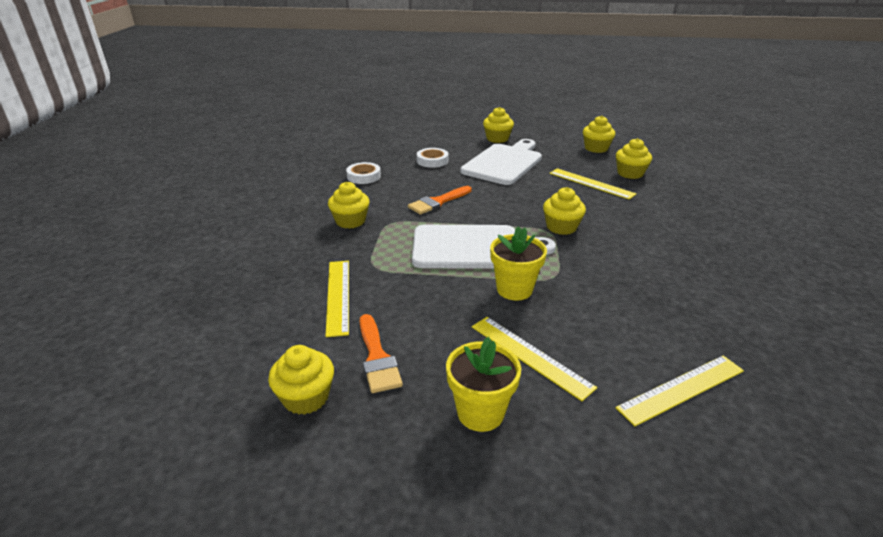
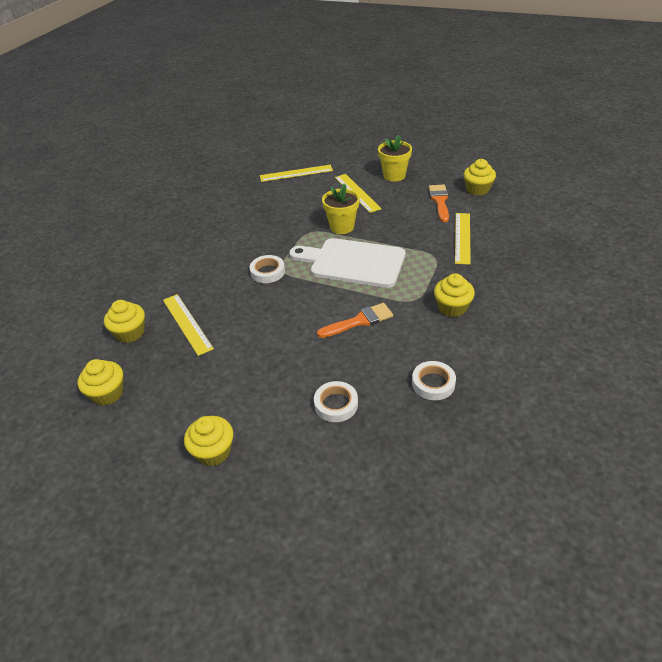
camera: 160 degrees left, 10 degrees up
white cutting board [461,139,542,185] -> none
yellow cupcake [543,187,586,235] -> white tape [249,255,285,283]

